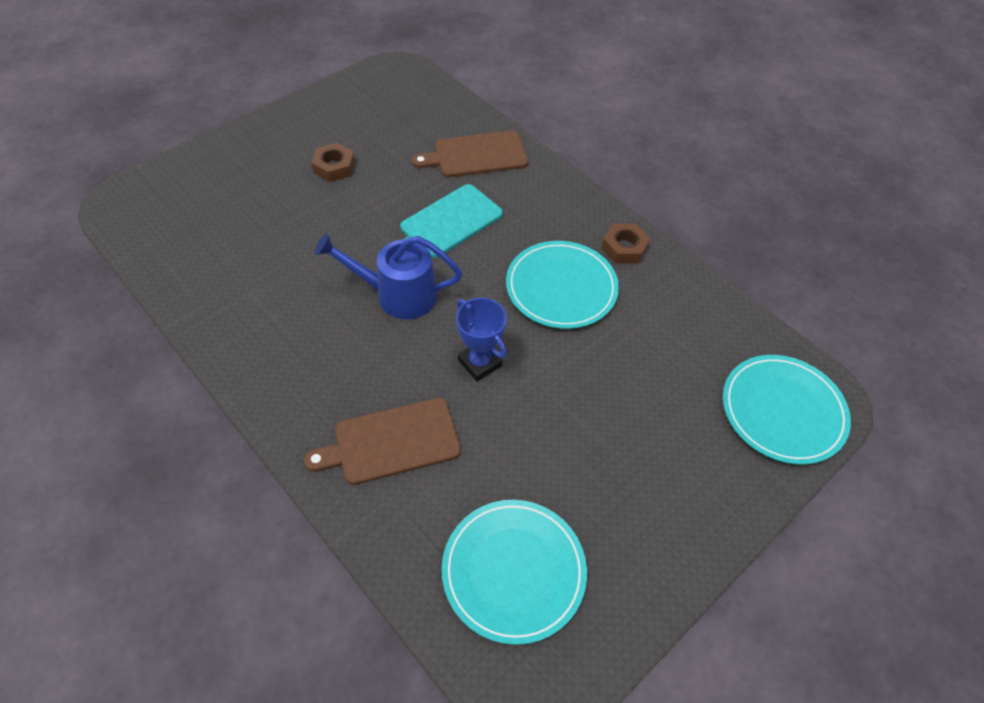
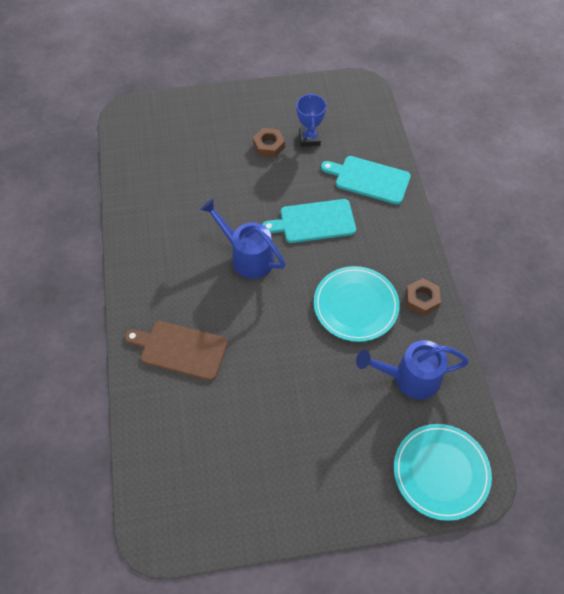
camera: 35 degrees right, 5 degrees up
brown cutting board [412,131,528,177] -> turquoise cutting board [321,156,411,205]
turquoise plate [442,500,587,645] -> none
blue trophy [456,298,507,381] -> blue trophy moved to [296,93,326,147]
none -> blue watering can [356,340,469,399]

